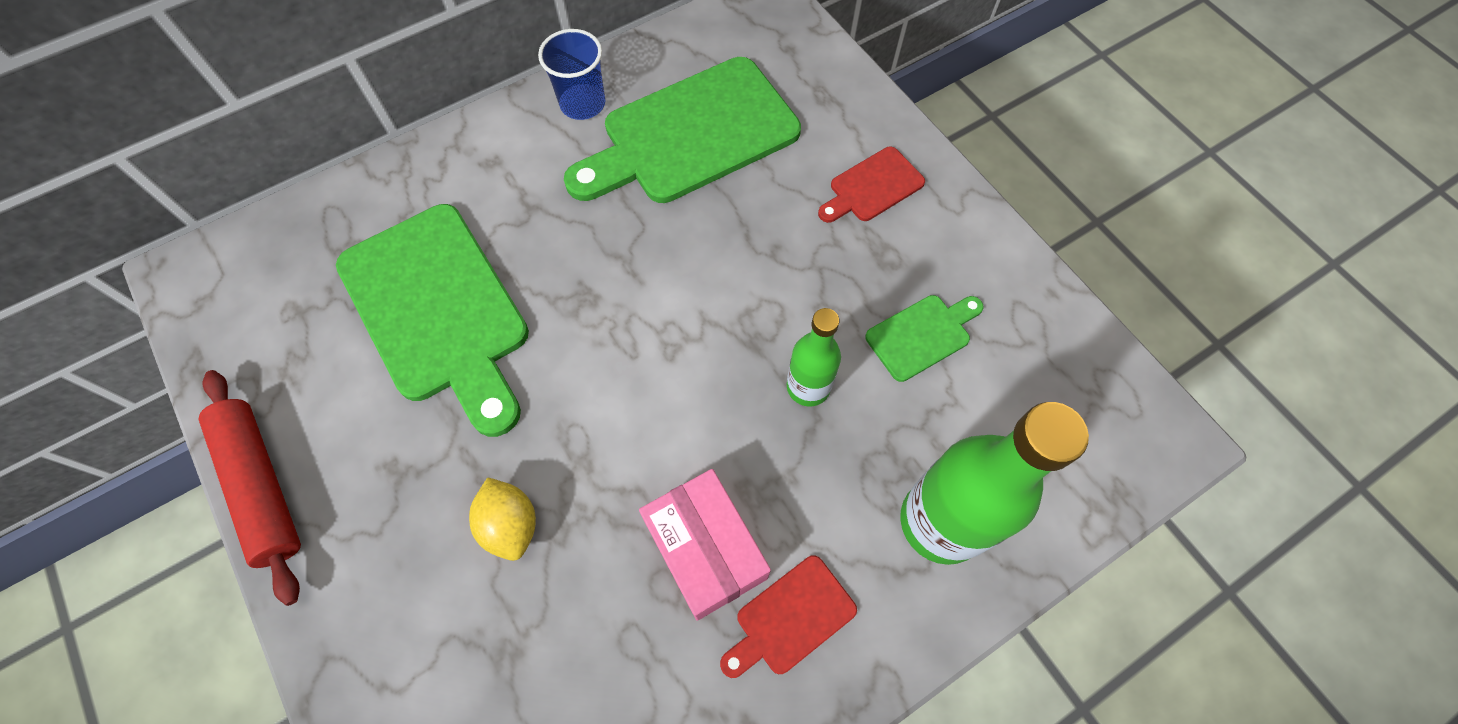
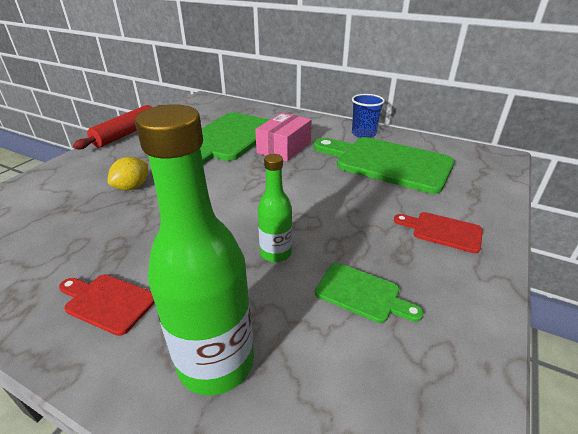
camera: 60 degrees right, 30 degrees down
pink box [639,469,771,621] -> pink box moved to [255,113,312,162]

